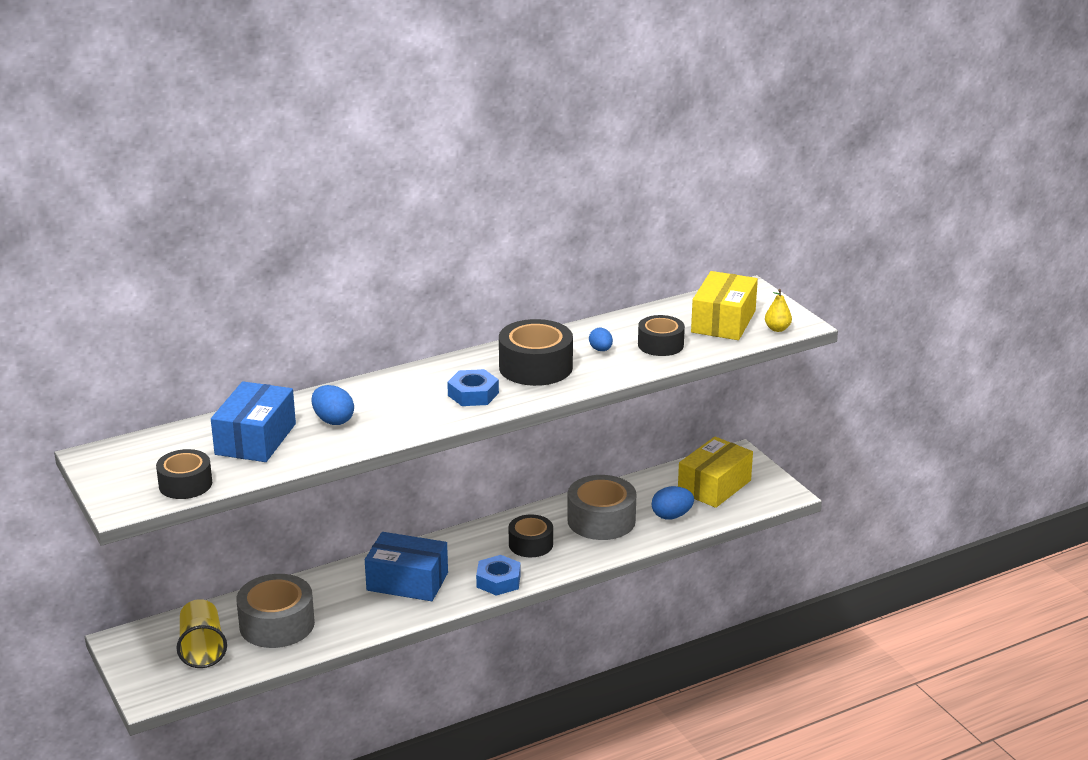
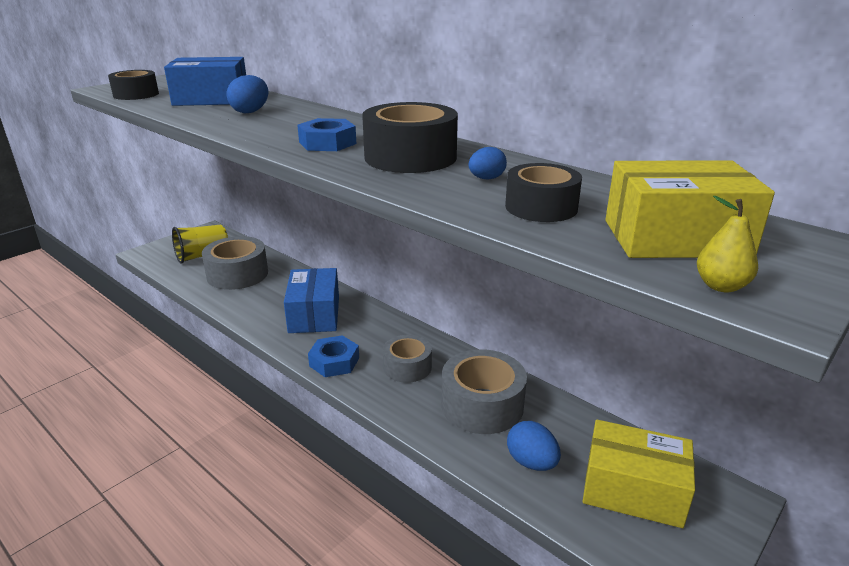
camera: 70 degrees right, 0 degrees up
black tape [509,514,553,557] -> grey tape [383,335,432,383]

